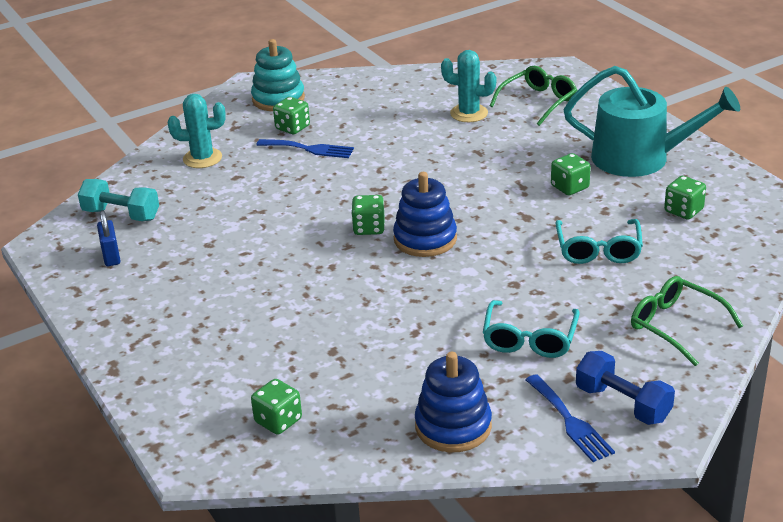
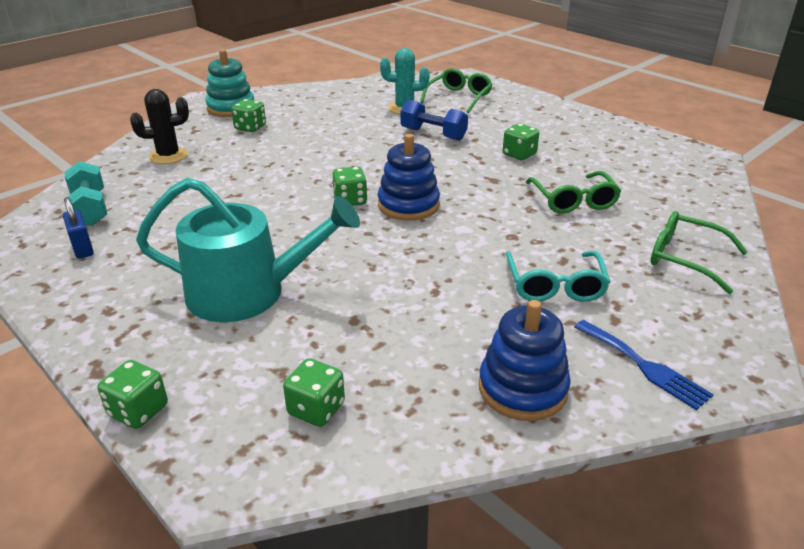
camera: 15 degrees left, 0 degrees up
turquoise dumbbell [78,179,159,221] -> turquoise dumbbell turned 60 degrees clockwise [65,161,107,226]
turquoise cactus [168,94,226,168] -> black cactus [130,89,189,164]
blue fork [257,139,354,158] -> none
turquoise glasses [556,219,643,264] -> green glasses [526,171,621,214]
turquoise watering can [564,66,740,177] -> turquoise watering can moved to [136,178,360,322]
blue dumbbell [576,351,675,425] -> blue dumbbell moved to [400,100,468,141]
green dice [664,176,706,220] -> green dice moved to [98,360,168,429]

